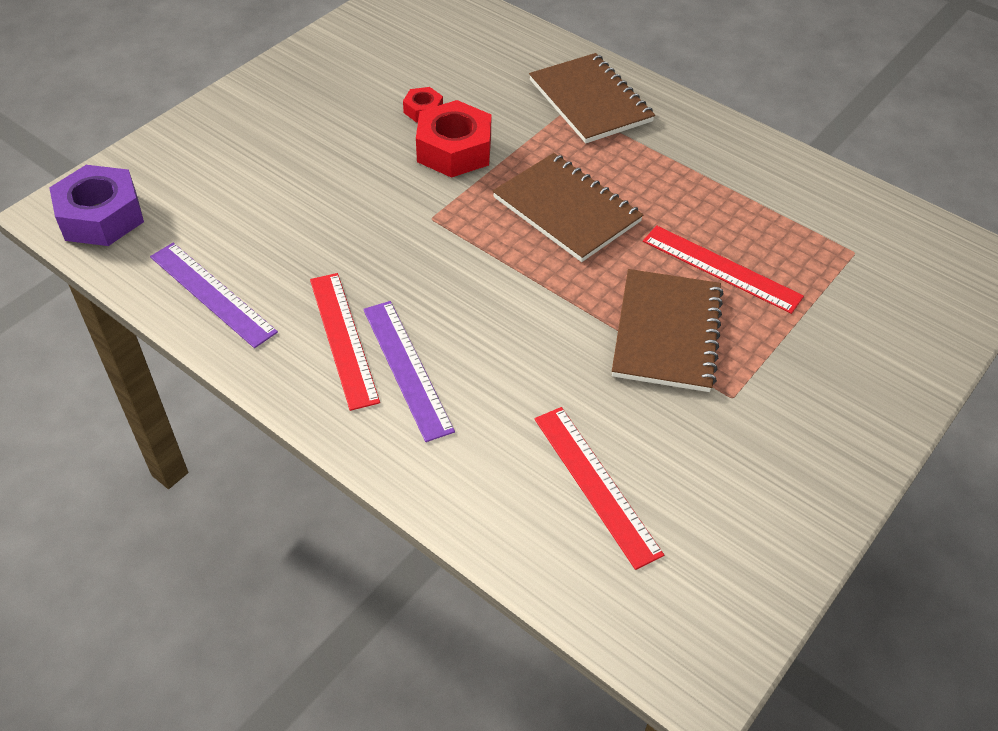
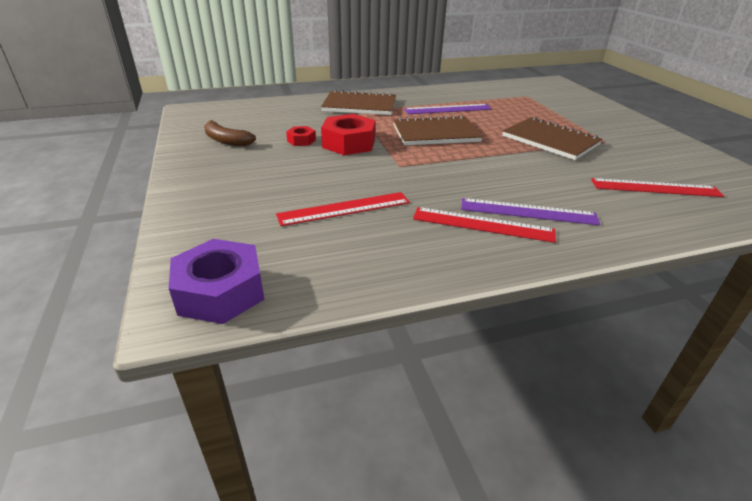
camera: 55 degrees left, 15 degrees down
purple ruler [150,243,278,348] -> purple ruler moved to [404,104,492,114]
red ruler [643,225,804,314] -> red ruler moved to [276,192,410,226]
none -> brown banana [204,120,256,146]

